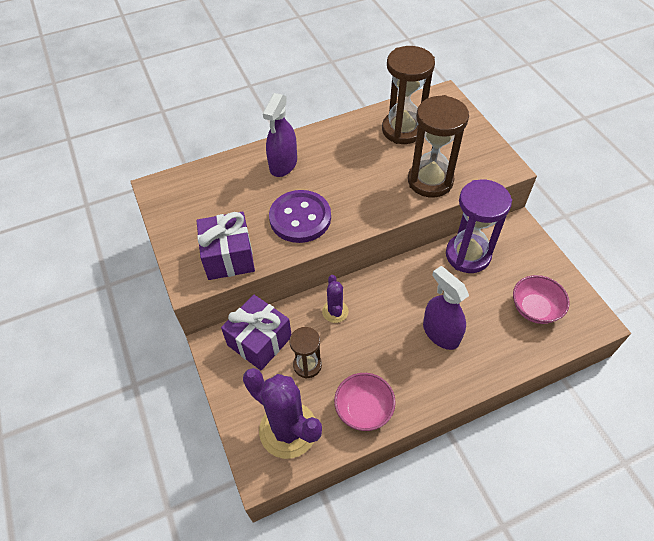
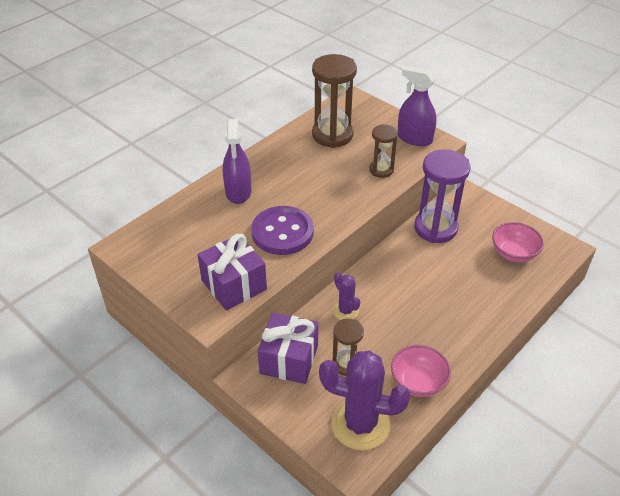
camera: 25 degrees left, 10 degrees down
brown hourglass [408,95,469,198] -> brown hourglass [369,124,398,178], size x0.56
purple spray bottle [423,266,469,350] -> purple spray bottle moved to [398,66,437,146]

